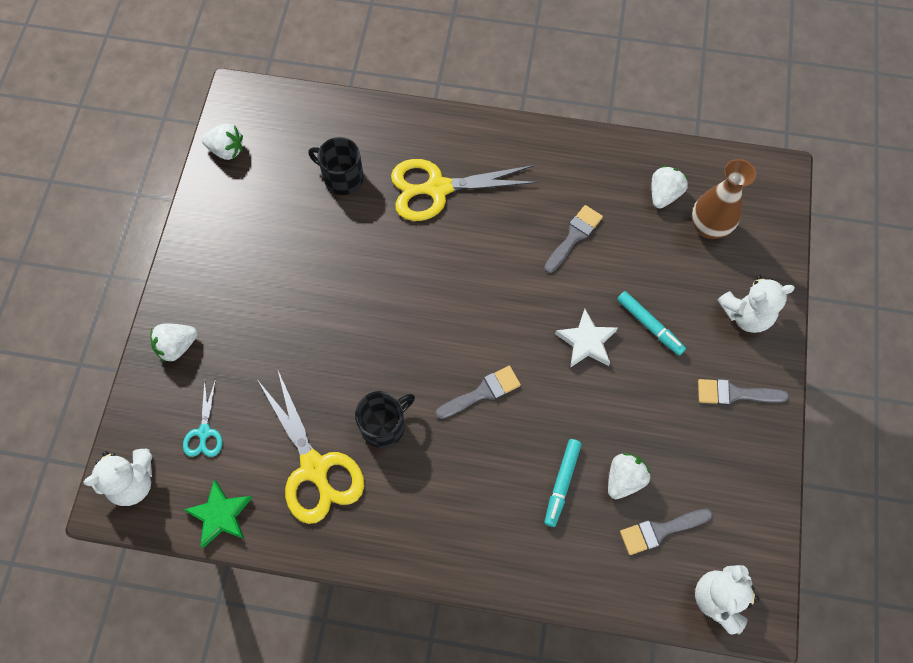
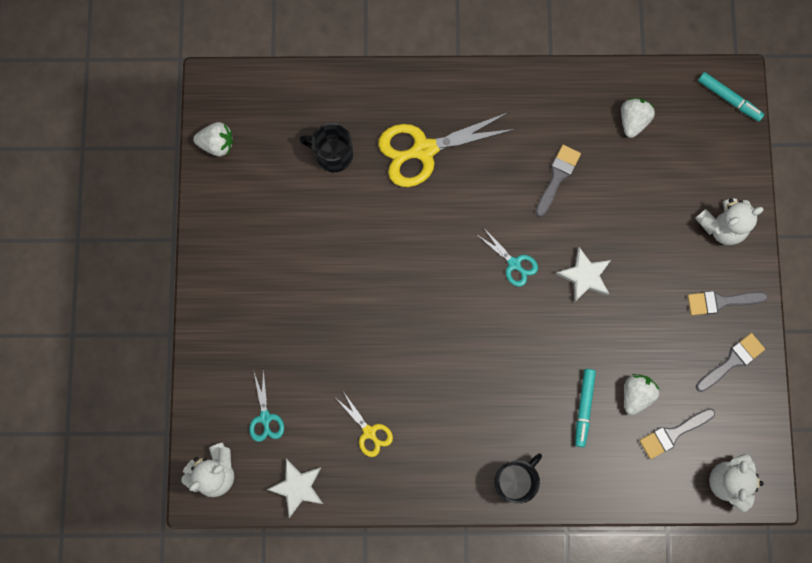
camera: 10 degrees left, 10 degrees up
white strawberry [151,324,197,363] -> none
green star [184,480,252,548] -> white star [267,459,323,518]
yellow scissors [258,371,364,524] -> yellow scissors [337,393,393,457], size x0.50
black mug [355,391,415,448] -> black mug moved to [494,453,542,504]
grey brush [435,366,521,419] -> grey brush moved to [696,333,765,392]
turquoise marker [617,291,686,356] -> turquoise marker moved to [698,72,764,122]
brown vase [692,159,756,239] -> none
none -> turquoise scissors [476,227,538,287]

